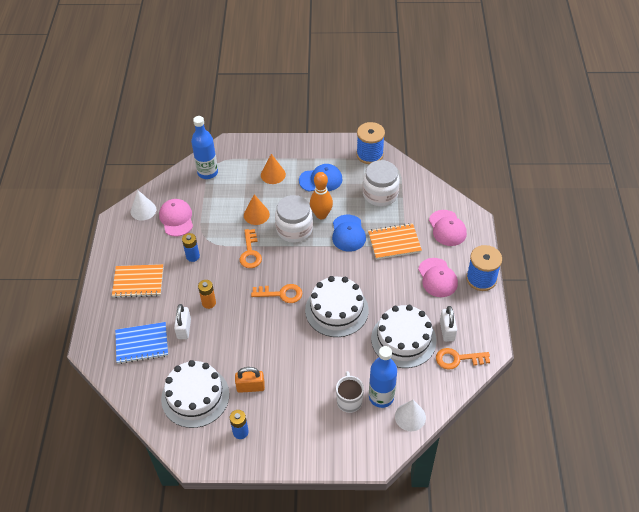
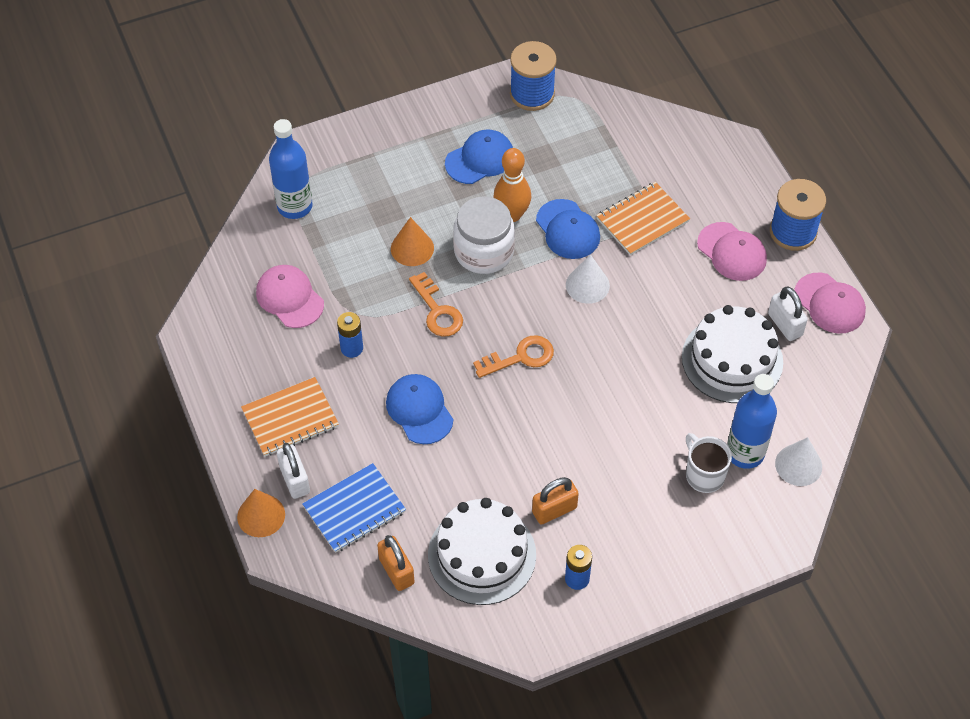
camera: 25 degrees left, 5 degrees up
white cone [131,190,156,221] -> white cone moved to [566,254,610,304]
white padlock [174,304,191,339] -> white padlock moved to [277,443,310,499]
orange battery [198,280,216,309] -> blue cap [386,374,453,444]
orange cone [261,154,286,184] -> orange cone moved to [237,489,285,537]
white cake [305,276,369,337] -> none
white jar [363,160,399,206] -> none
pink cap [429,210,467,246] -> pink cap moved to [794,273,866,334]
orange key [436,348,490,370] -> none
none -> orange padlock [377,535,415,591]

